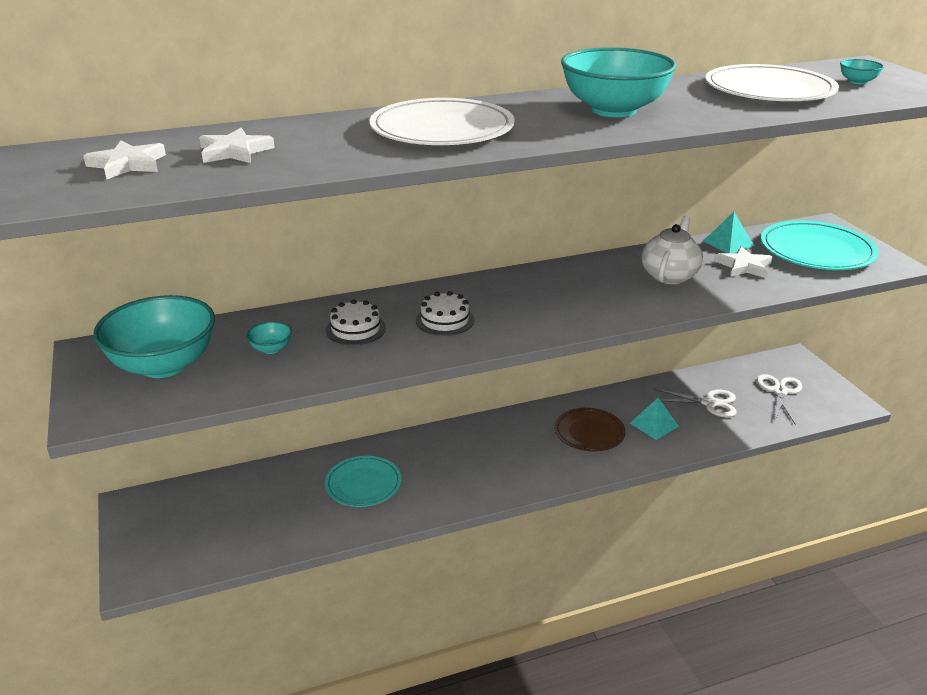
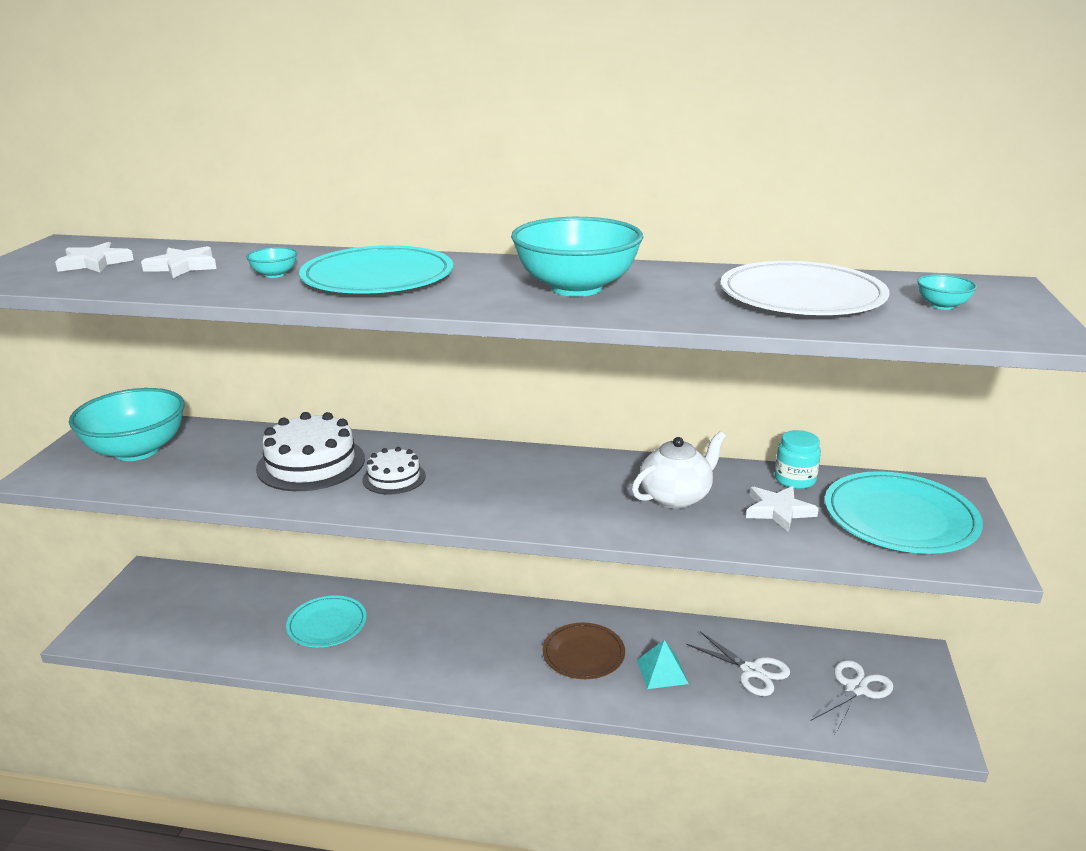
camera: 30 degrees right, 5 degrees down
turquoise bowl [246,322,292,354] -> turquoise bowl moved to [246,247,297,278]
white cake [326,299,386,345] -> white cake [256,412,365,491], size x1.74
white plate [369,98,515,145] -> turquoise plate [299,245,453,294]
turquoise pyramid [703,212,754,253] -> turquoise jar [775,430,821,489]

